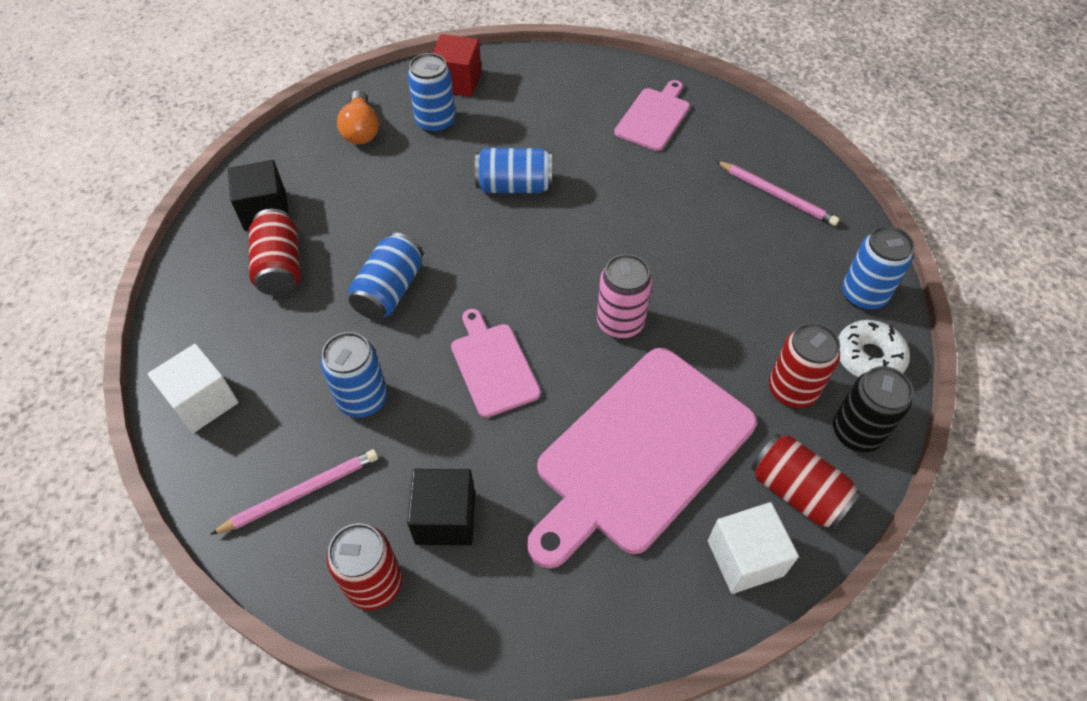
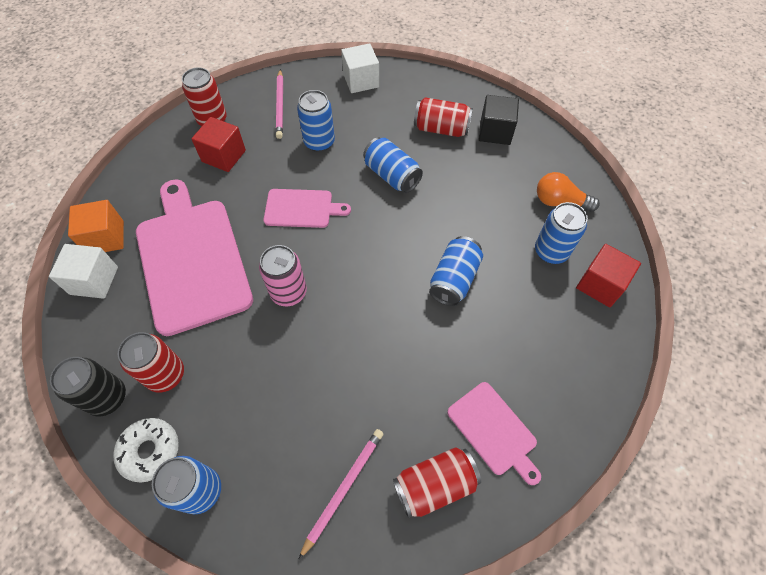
camera: 115 degrees right, 5 degrees up
black cube [407,469,475,545] -> red cube [192,117,246,172]
pink pencil [716,161,840,226] -> pink pencil turned 150 degrees clockwise [298,429,384,560]
red can [751,434,862,531] -> red can moved to [393,447,481,518]
none -> orange cube [68,200,124,252]

